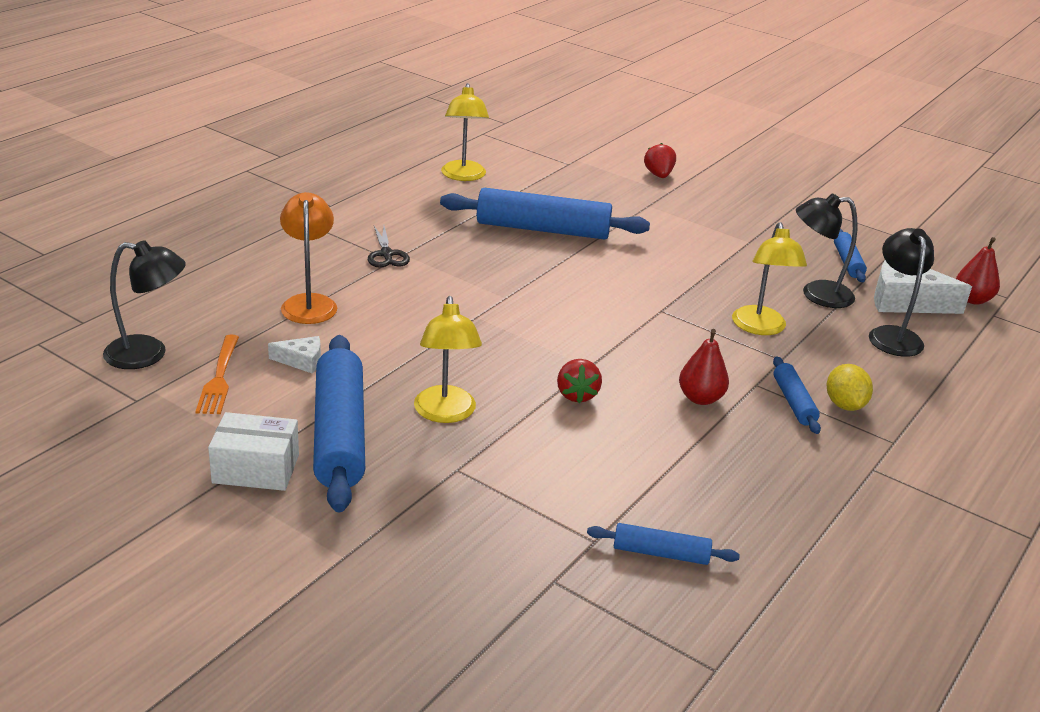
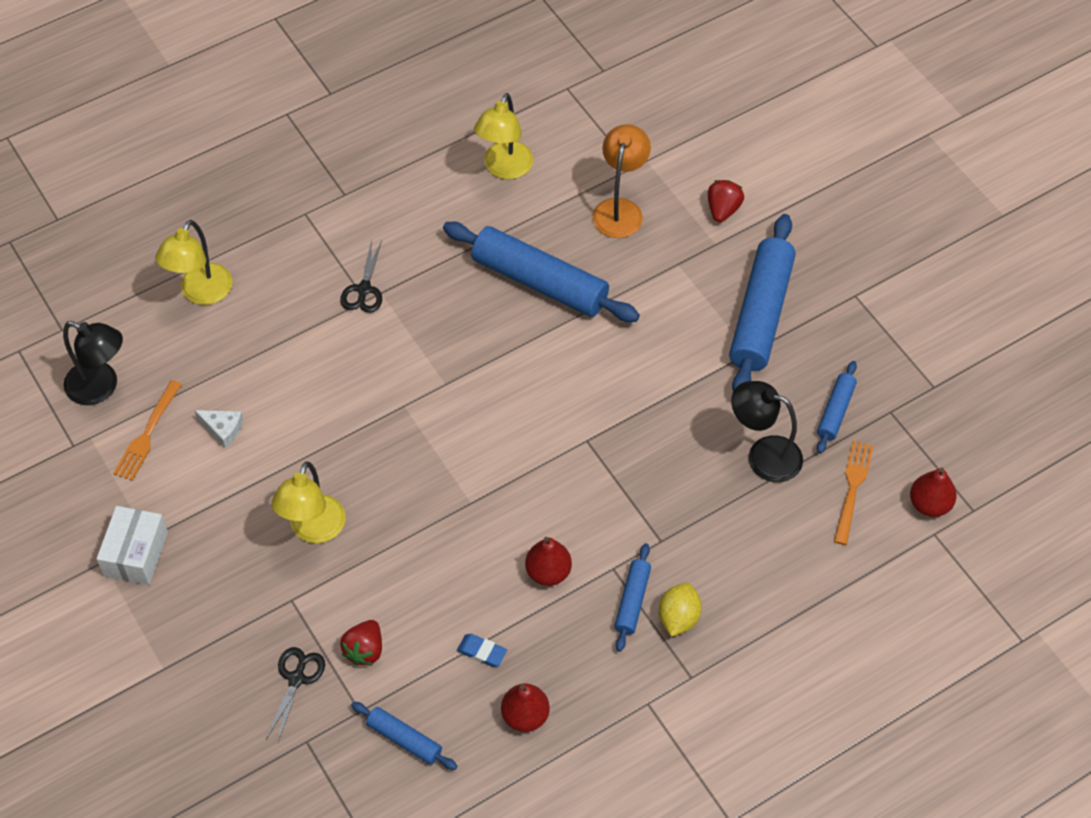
camera: 25 degrees right, 25 degrees up
white box [208,412,299,491] -> white box turned 75 degrees clockwise [96,506,168,585]
orange lamp [280,192,337,324] -> orange lamp moved to [592,124,651,238]
blue rolling pin [313,335,365,512] -> blue rolling pin moved to [729,214,796,392]
red strawberry [557,359,602,403] -> red strawberry moved to [340,620,382,666]
yellow lamp [732,222,807,335] -> yellow lamp moved to [155,220,232,305]
black lamp [869,228,934,357] -> none
white cheese [874,260,972,314] -> orange fork [834,440,874,545]
none -> black scissors [266,647,325,742]
none -> blue eraser [457,634,507,667]
none -> red pear [501,683,550,732]

